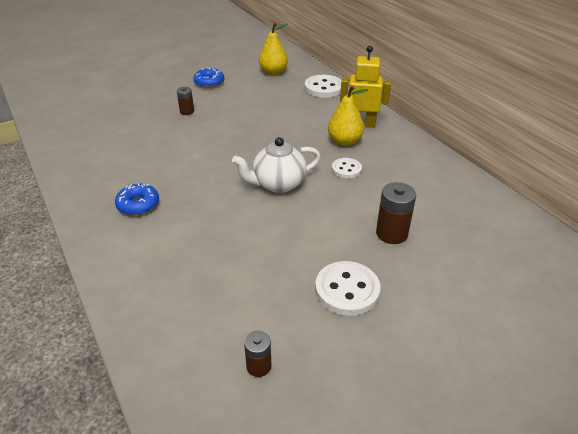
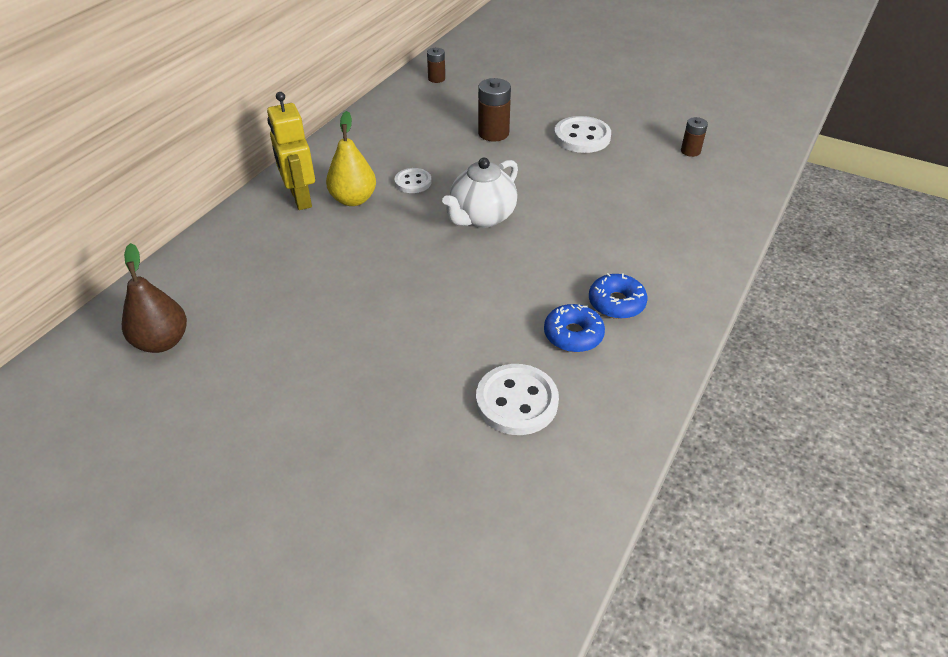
camera: 120 degrees left, 5 degrees up
brown battery [177,87,194,115] -> brown battery moved to [427,48,445,83]
blue donut [193,68,224,88] -> blue donut moved to [544,304,605,352]
white teapot [232,137,321,193] -> white teapot turned 90 degrees clockwise [442,158,518,228]
yellow pear [259,23,288,75] -> brown pear [122,243,187,353]
white button [304,75,341,98] -> white button moved to [476,364,559,435]

